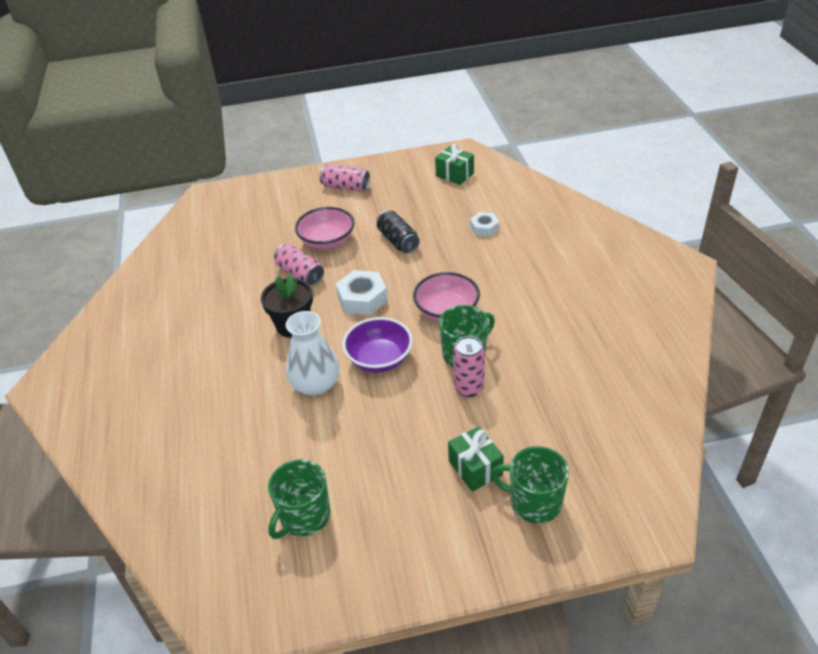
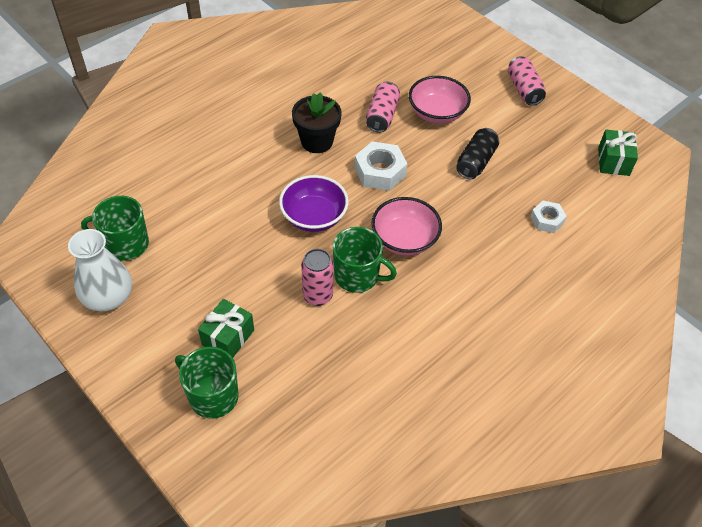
camera: 55 degrees right, 10 degrees up
white vase [286,311,340,396] -> white vase moved to [68,229,132,311]
green mug [491,446,569,523] -> green mug turned 45 degrees counterclockwise [175,347,239,419]

